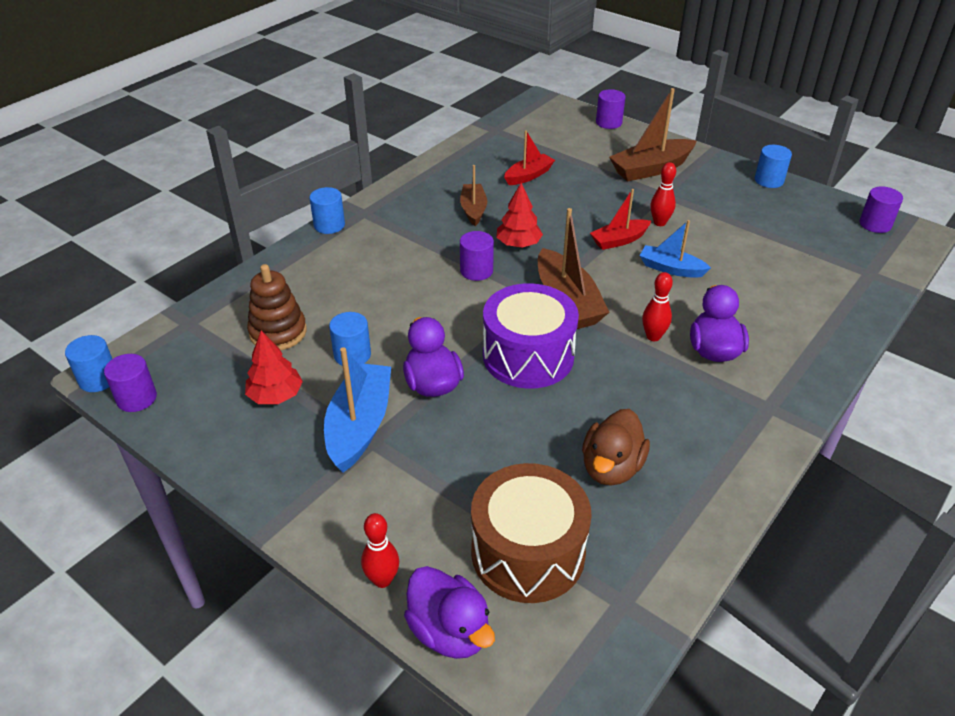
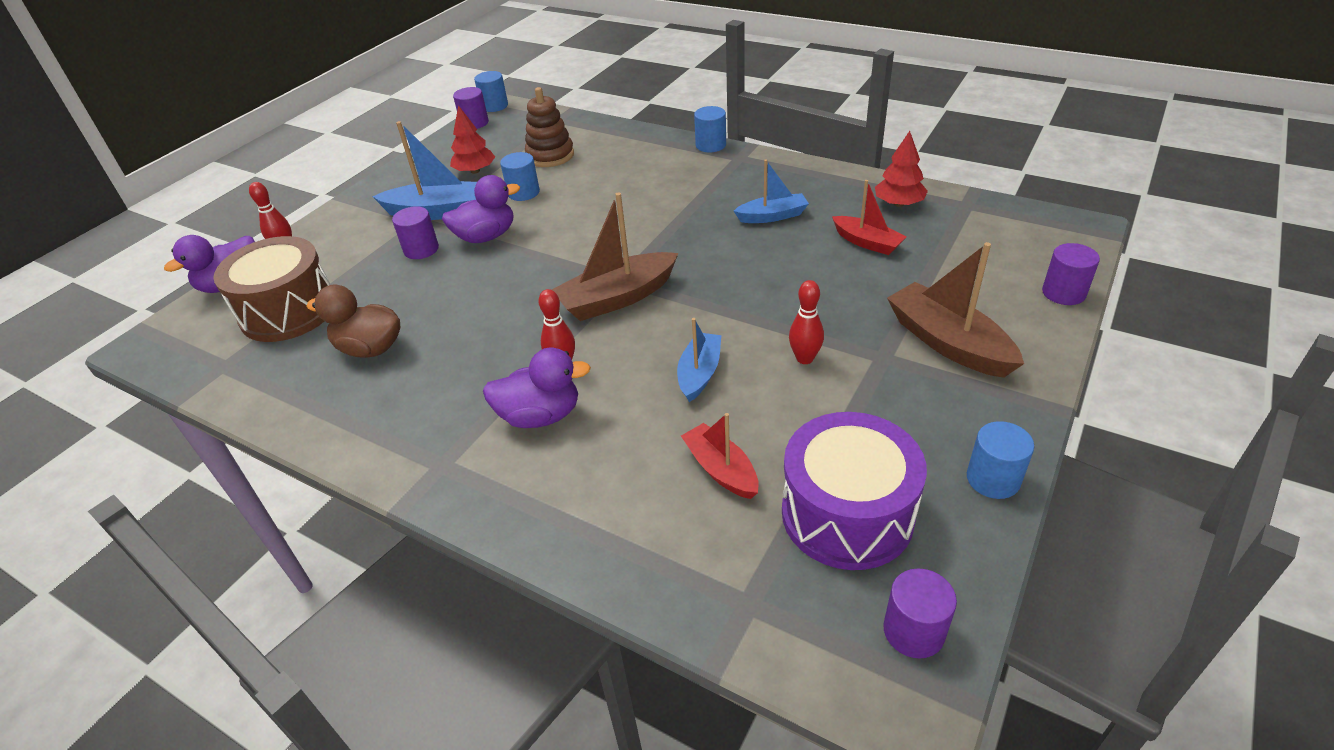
camera: 85 degrees right, 0 degrees up
brown boat [460,165,487,226] -> blue boat [734,160,809,223]
purple cylinder [460,231,494,281] -> purple cylinder moved to [392,206,439,259]
purple drum [483,283,579,389] -> purple drum moved to [782,412,927,570]
red tree [496,183,543,248] -> red tree moved to [875,131,928,207]
red boat [590,189,651,250] -> red boat moved to [681,413,759,499]

